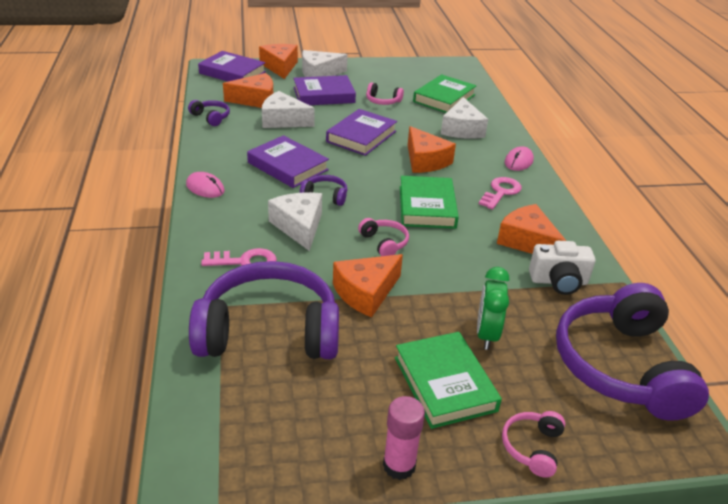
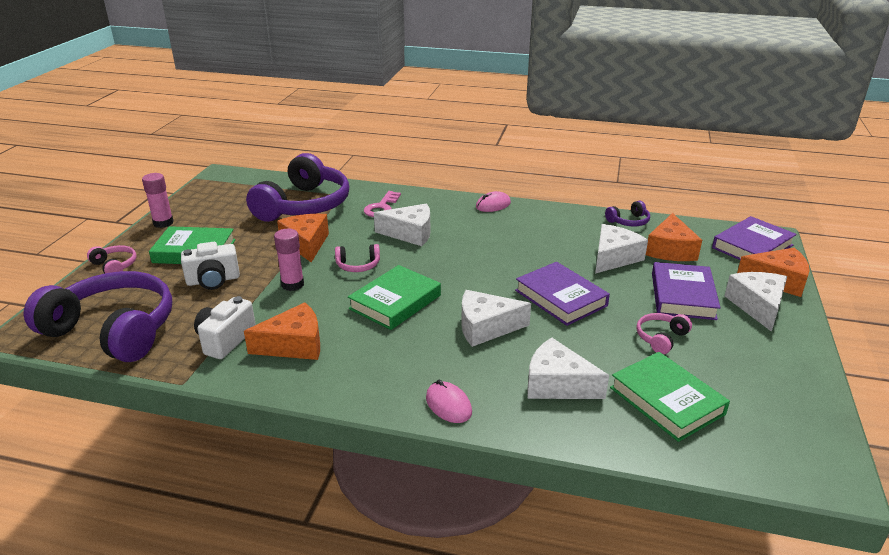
camera: 115 degrees right, 5 degrees down
purple book [247,135,329,188] -> none
purple headphones [300,175,347,206] -> none
green book [400,176,459,229] -> green book turned 75 degrees counterclockwise [348,265,441,330]
orange cheese [408,126,456,173] -> white cheese [461,290,531,347]
green clock [477,267,509,350] -> white camera [181,242,240,290]
pink key [479,177,522,210] -> none
none -> pink glue stick [274,229,304,291]

